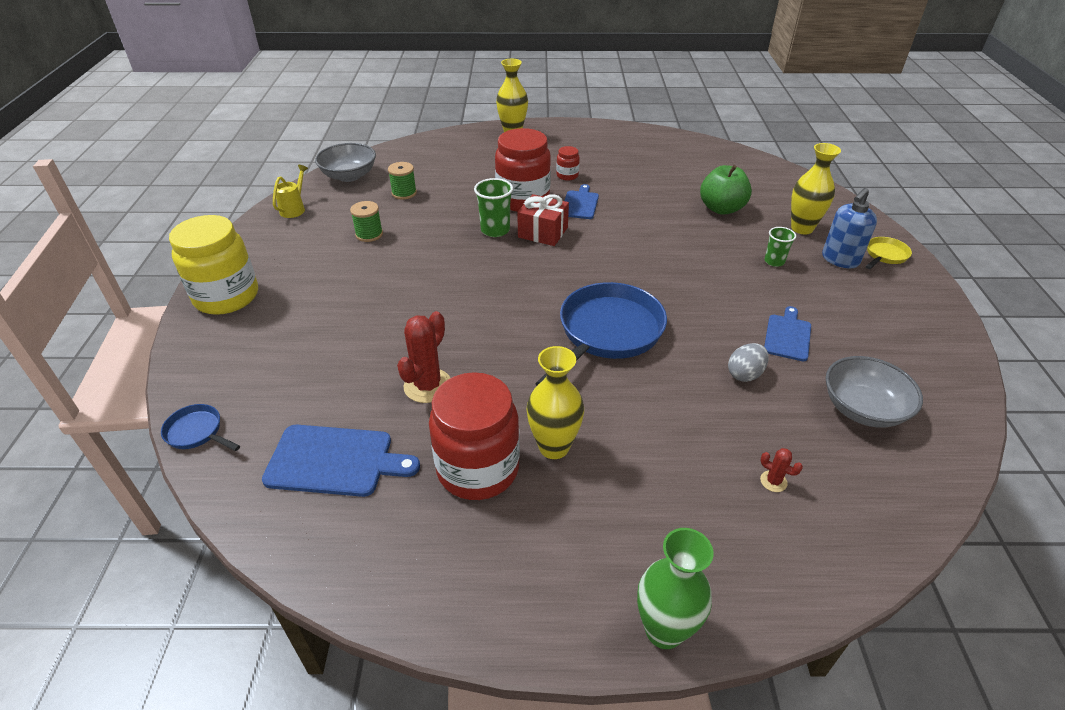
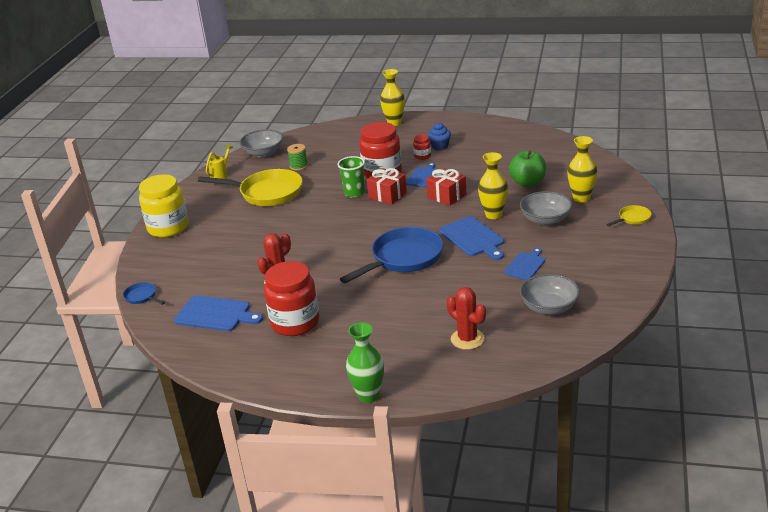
camera: 15 degrees right, 10 degrees down
green spool [350,201,383,242] -> yellow pan [198,169,302,206]
yellow vase [527,346,584,459] -> yellow vase moved to [478,152,508,219]
grey egg [728,343,769,382] -> none
red cactus [760,448,803,492] -> red cactus [447,287,486,350], size x2.08
green cup [765,227,796,267] -> grey bowl [520,191,572,225]
blue soap dispenser [822,188,877,268] -> none
none -> red gift [426,168,466,206]
none -> blue cupcake [428,122,451,150]
none -> blue cutting board [439,216,504,260]

